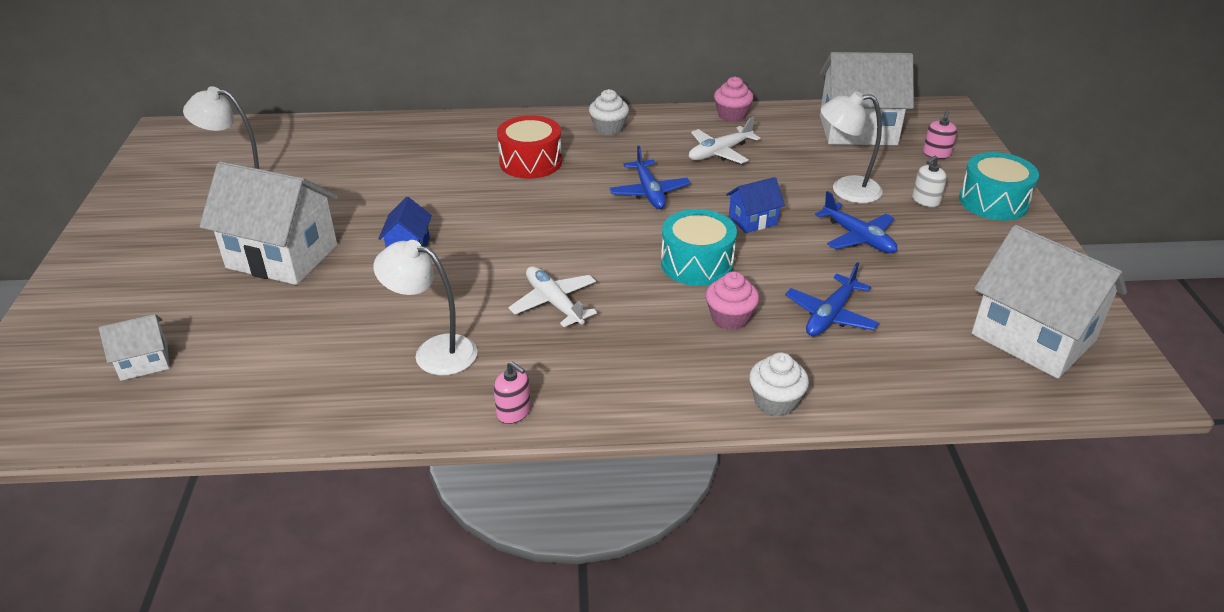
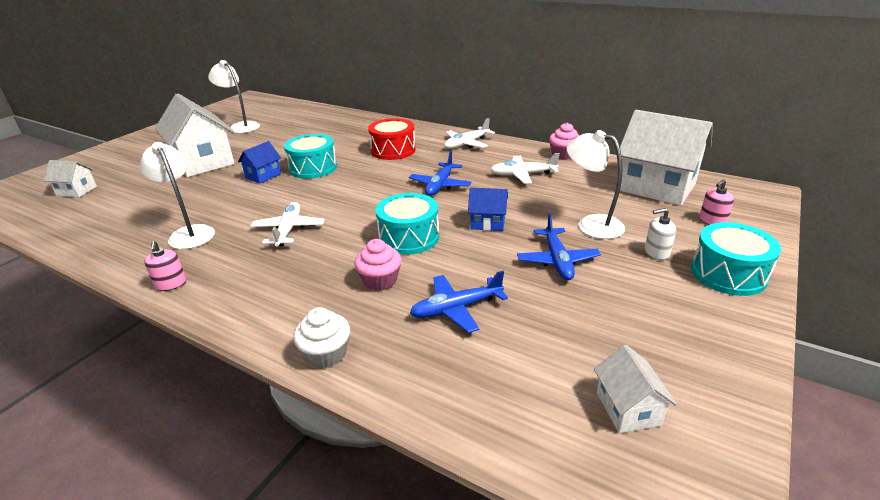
camera: 35 degrees right, 5 degrees down
white cupcake [589,89,629,135] -> white plane [445,118,495,149]
white house [972,225,1127,379] -> white house [594,345,677,433], size x0.48
none -> turquoise drum [284,134,337,179]

